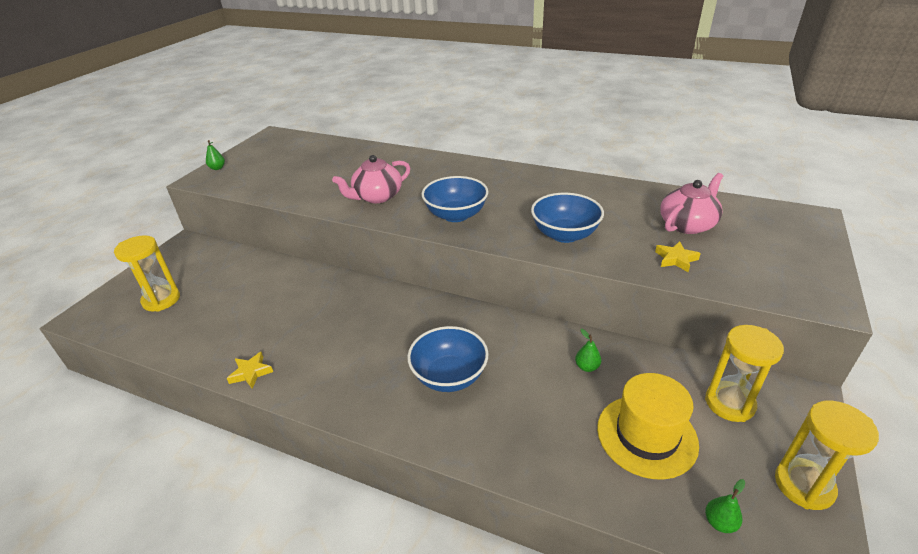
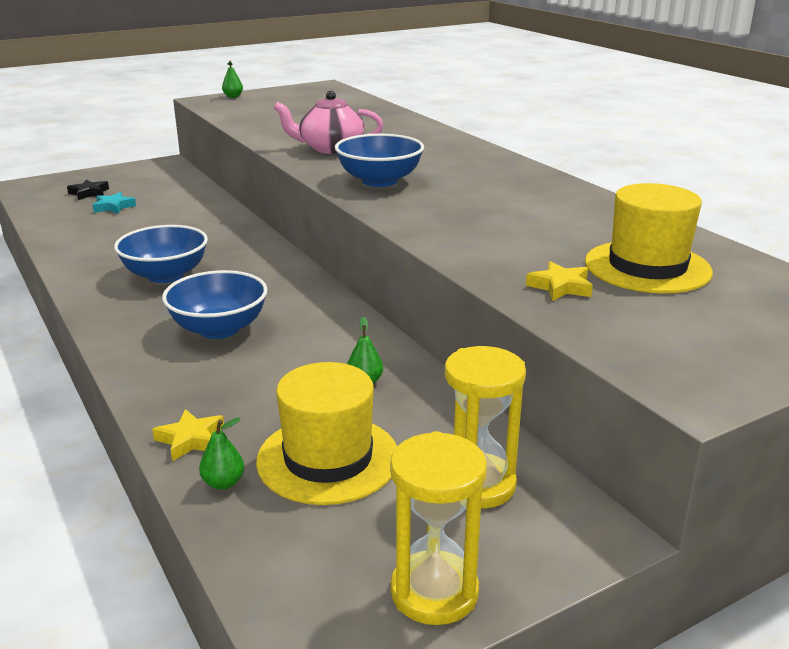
camera: 35 degrees right, 10 degrees down
yellow hourglass [114,235,180,312] -> black star [67,179,109,200]
yellow star [227,352,273,389] -> yellow star moved to [152,409,224,461]
blue bowl [531,193,604,243] -> blue bowl moved to [114,225,208,283]
pink teapot [660,173,723,234] -> yellow hat [585,183,713,294]
green pear [705,479,745,533] -> green pear moved to [199,417,244,490]
none -> turquoise star [93,192,136,214]

